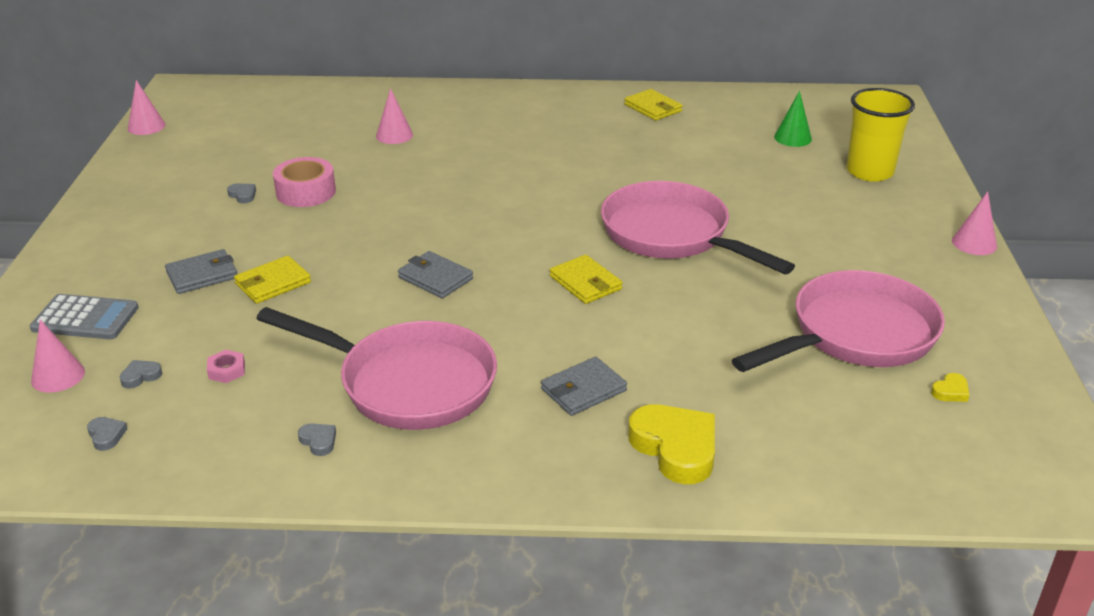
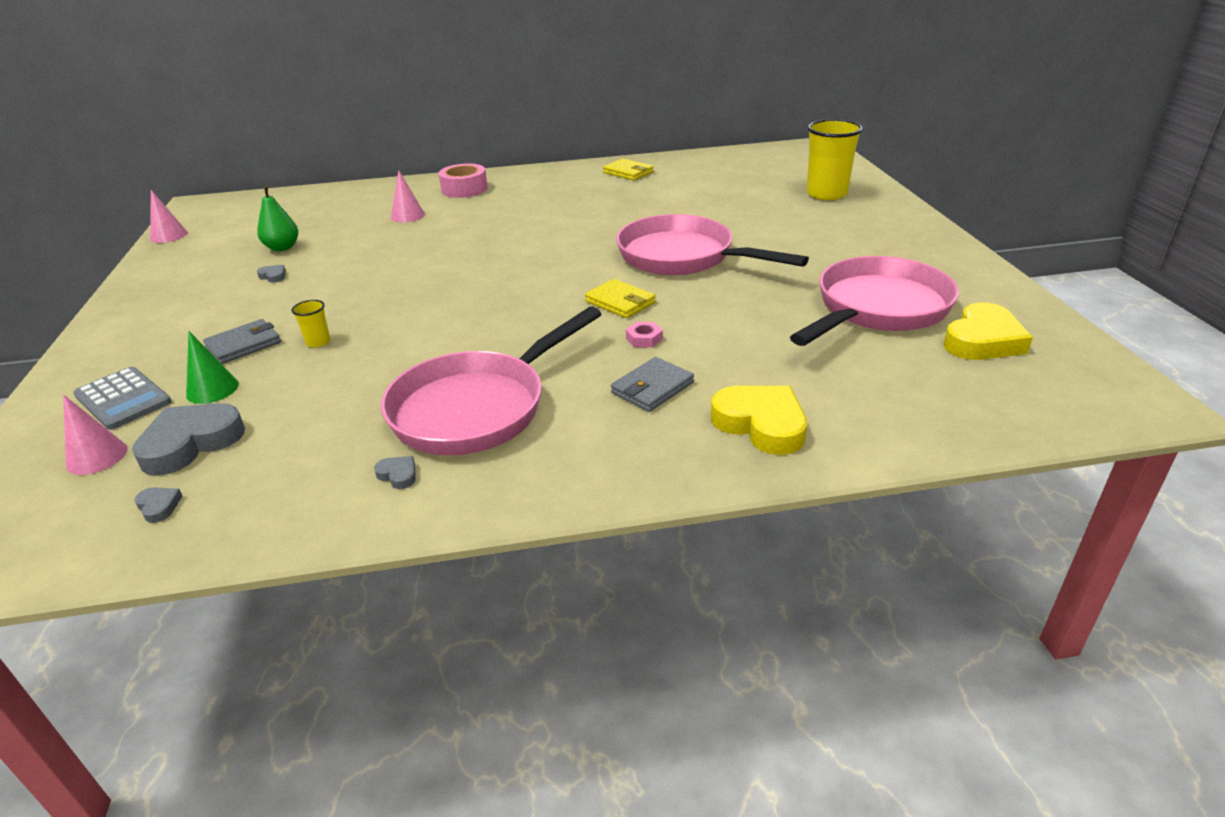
camera: 10 degrees left, 0 degrees up
grey calculator [30,294,139,339] -> grey calculator turned 45 degrees clockwise [73,367,172,430]
grey heart [119,360,162,388] -> grey heart [132,403,245,476], size x2.33
pink nut [207,350,245,383] -> pink nut moved to [626,322,663,348]
yellow wallet [234,256,311,304] -> yellow cup [292,300,330,347]
pink pan [256,307,497,430] -> pink pan turned 120 degrees clockwise [381,307,602,455]
pink tape [273,157,336,207] -> pink tape moved to [438,164,488,198]
grey wallet [398,251,473,298] -> none
green cone [774,91,812,147] -> green cone moved to [186,331,239,404]
yellow heart [931,373,969,402] -> yellow heart [943,302,1033,360], size x2.33
pink cone [952,191,997,255] -> none
none -> green pear [257,185,298,251]

